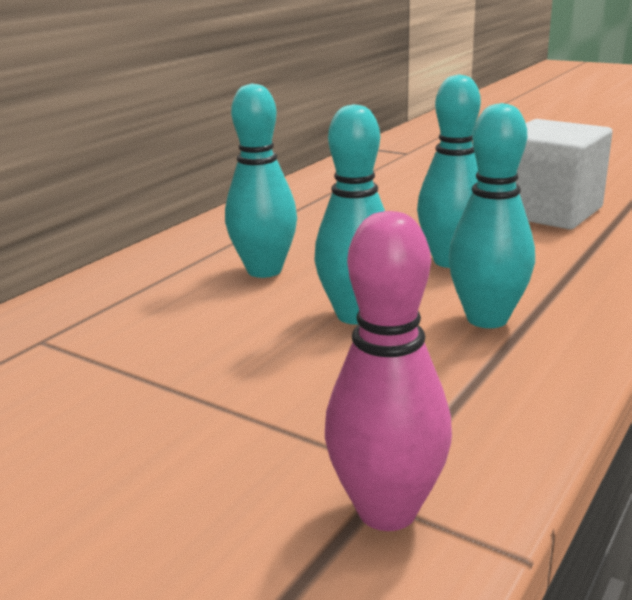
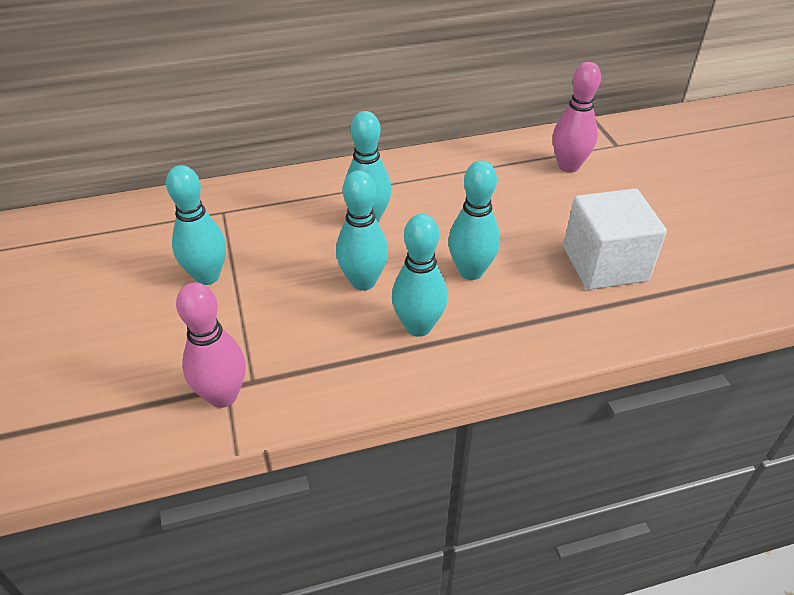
camera: 40 degrees right, 20 degrees up
none -> turquoise bowling pin [166,165,226,285]
none -> pink bowling pin [553,62,601,172]

